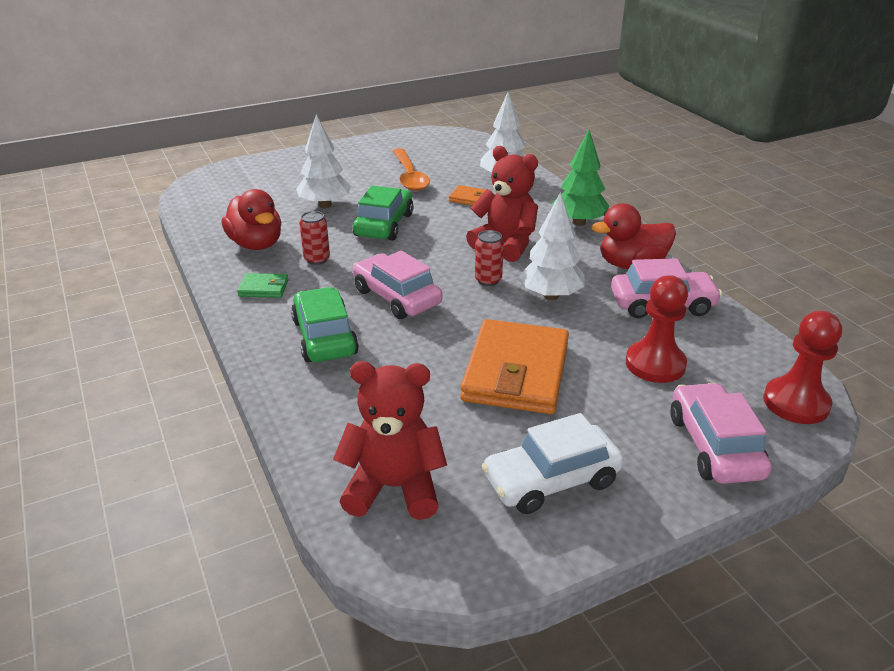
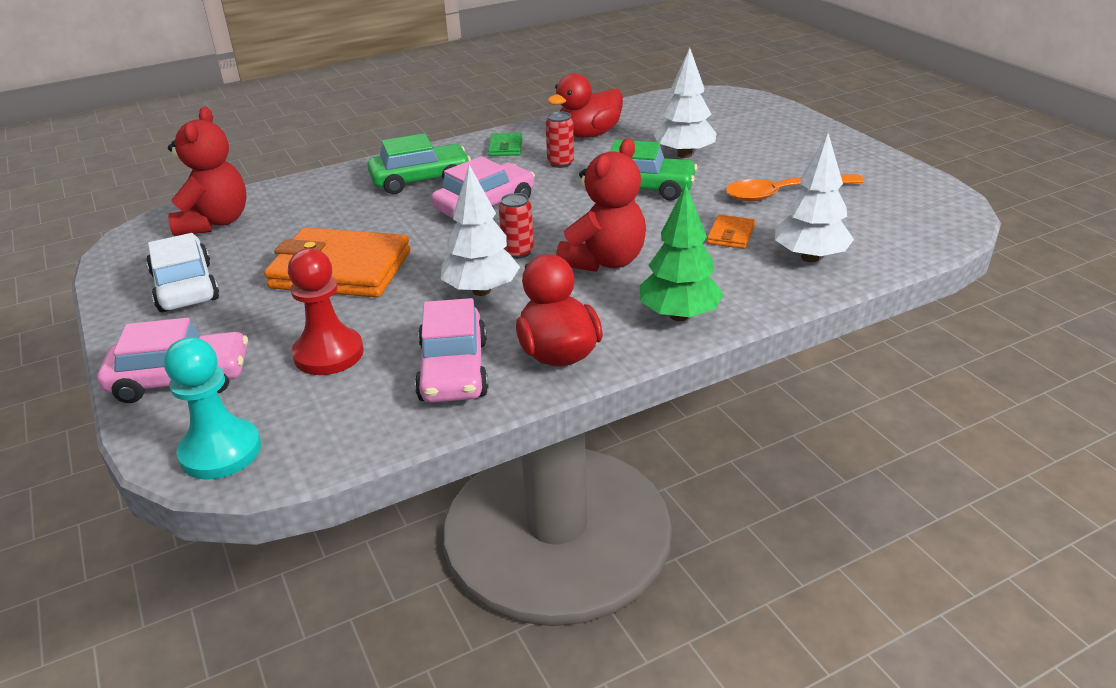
camera: 90 degrees right, 0 degrees up
red pawn [763,311,842,424] -> turquoise pawn [164,337,261,479]

